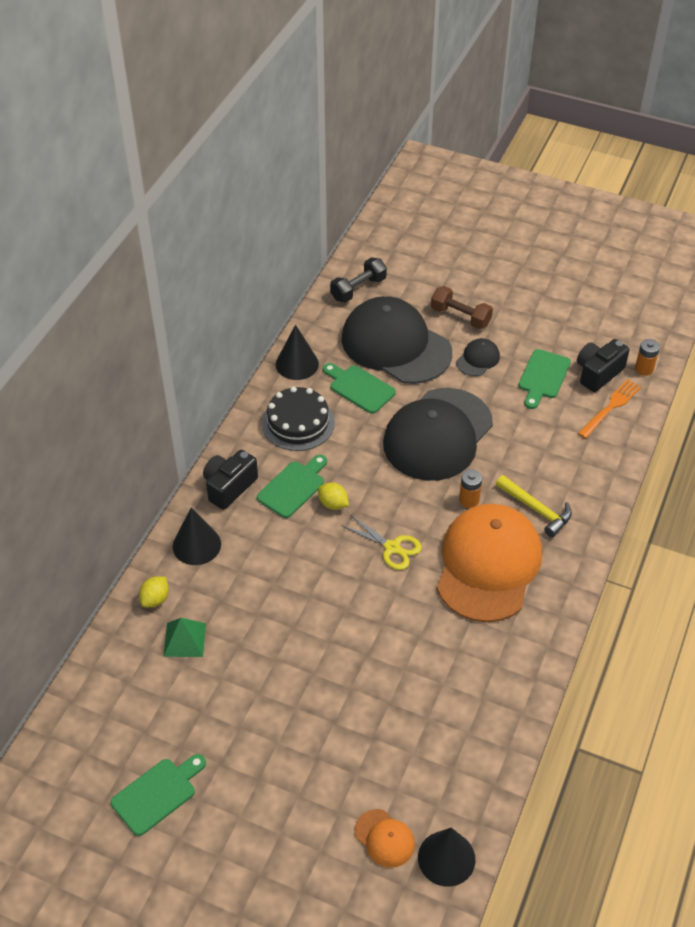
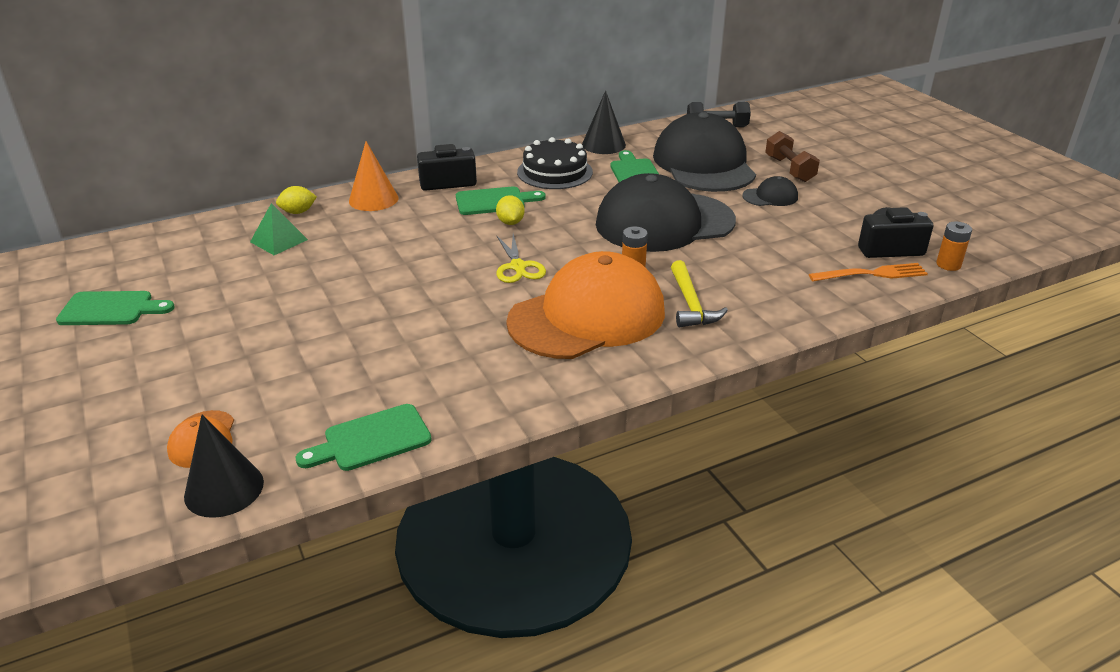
camera: 40 degrees right, 15 degrees down
black cone [173,508,221,565] -> orange cone [349,141,398,211]
green cutting board [519,349,571,409] -> green cutting board moved to [296,404,432,471]

